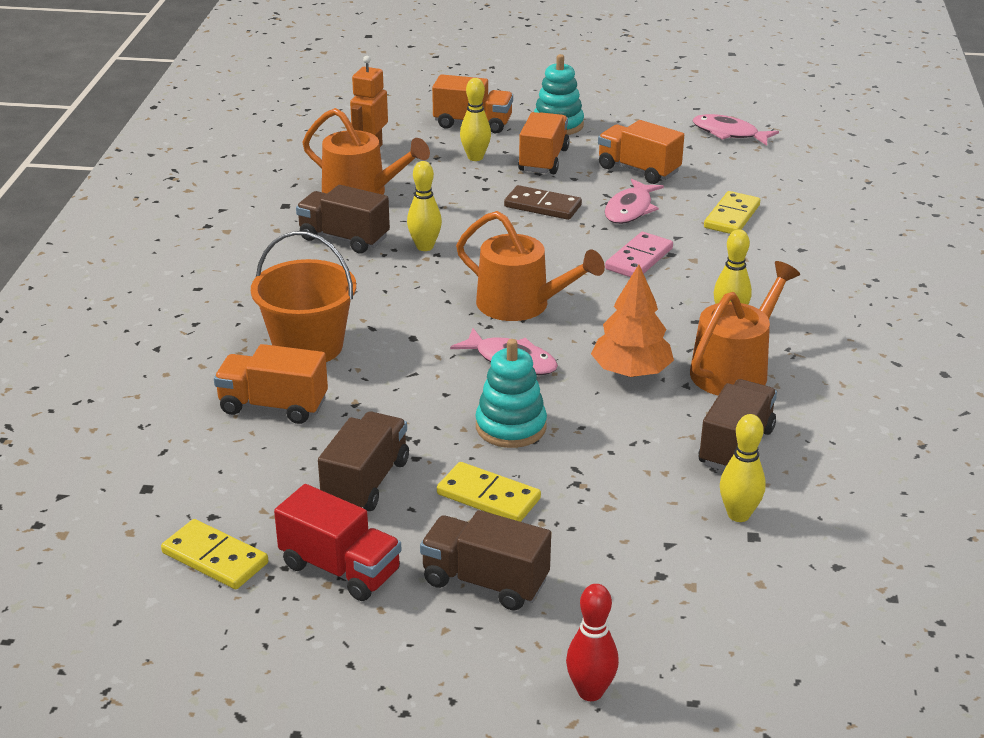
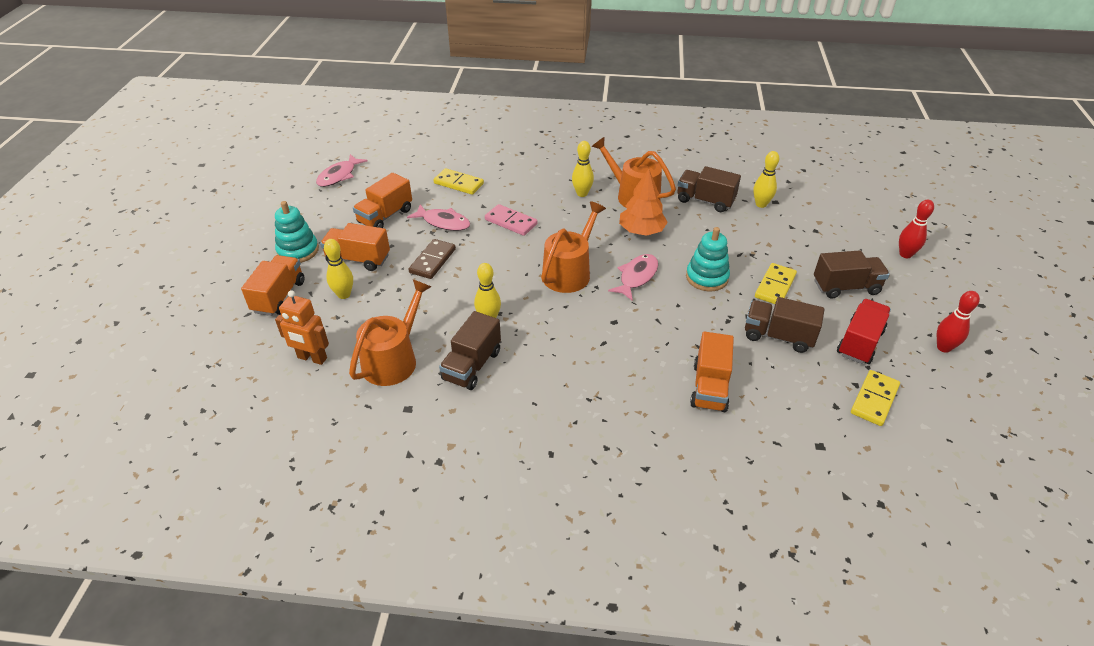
camera: 90 degrees left, 10 degrees up
orange bucket [251,231,356,362] -> none
brown truck [420,510,551,611] -> brown truck turned 120 degrees counterclockwise [814,250,890,299]
none -> red bowling pin [937,291,980,353]

